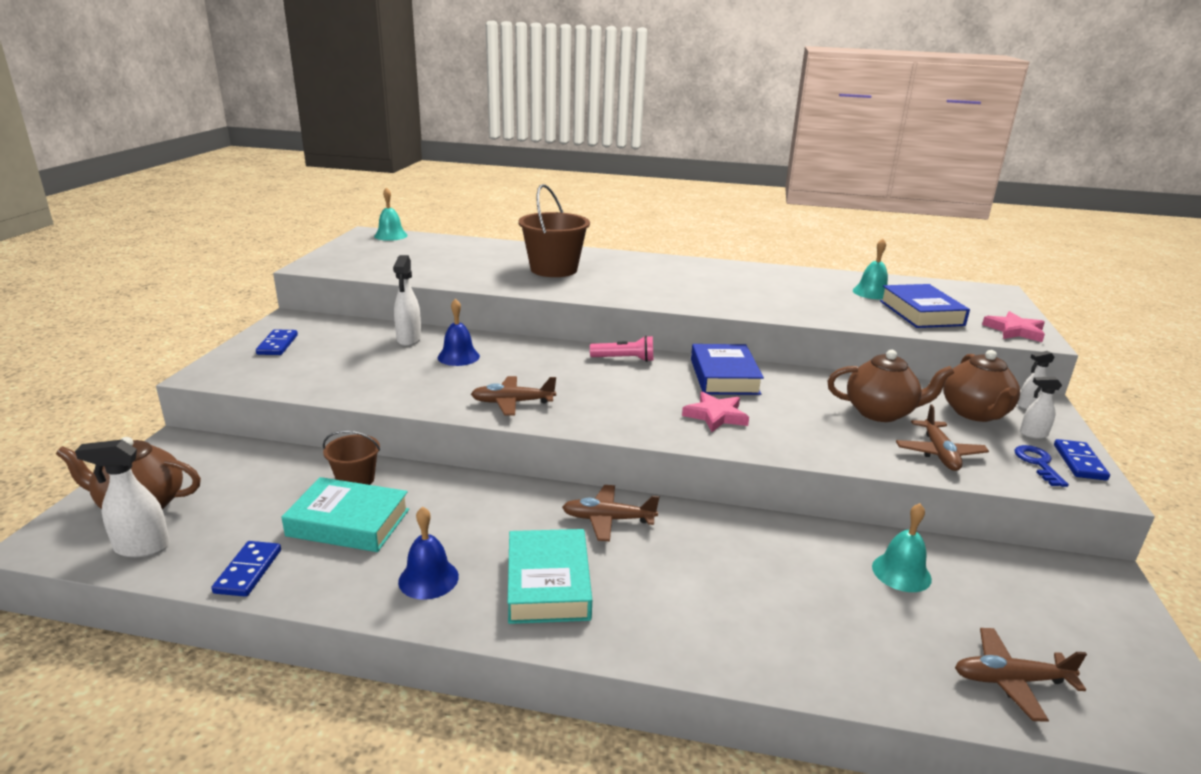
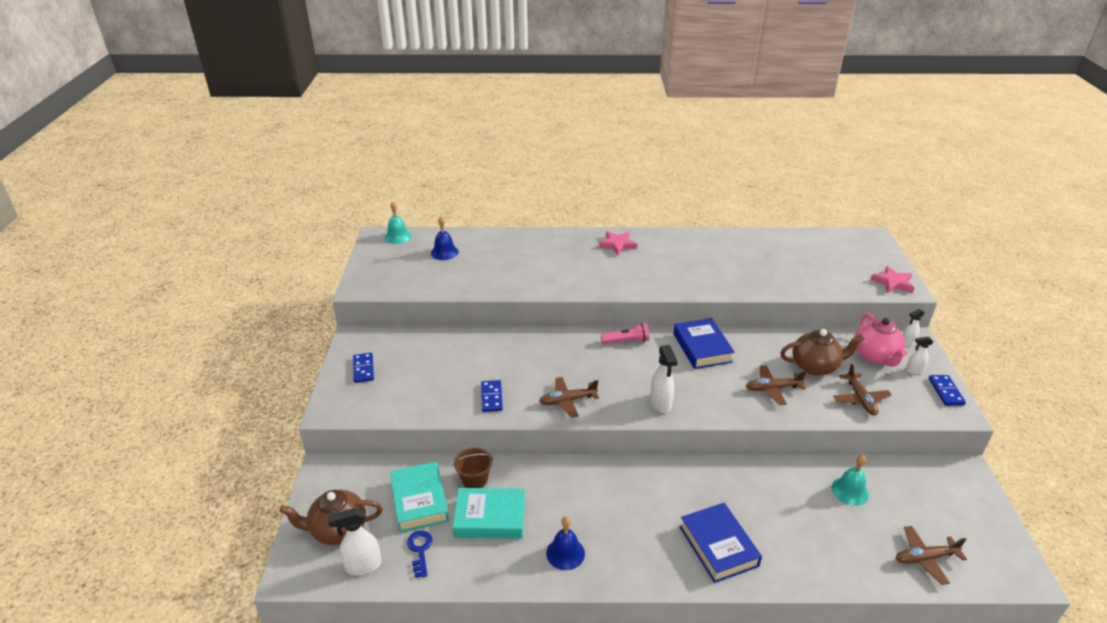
camera: 10 degrees left, 10 degrees up
blue domino [211,541,281,597] -> blue domino moved to [481,380,503,412]
white spray bottle [393,255,422,346] -> white spray bottle moved to [650,345,678,413]
blue bell [438,298,480,366] -> blue bell moved to [431,217,459,260]
turquoise book [507,529,592,624] -> turquoise book moved to [390,462,449,533]
brown bucket [519,184,590,277] -> none
brown plane [562,485,659,541] -> brown plane moved to [746,365,806,405]
pink star [682,391,749,432] -> pink star moved to [599,231,637,255]
turquoise bell [853,239,888,299] -> none
blue book [880,284,970,328] -> blue book moved to [680,503,762,583]
brown teapot [943,350,1020,422] -> pink teapot [854,313,907,367]
blue key [1014,445,1069,487] -> blue key moved to [407,530,433,578]

